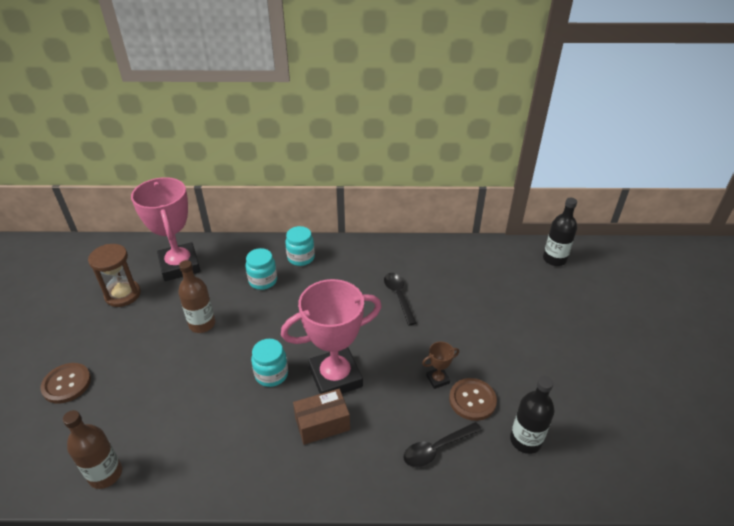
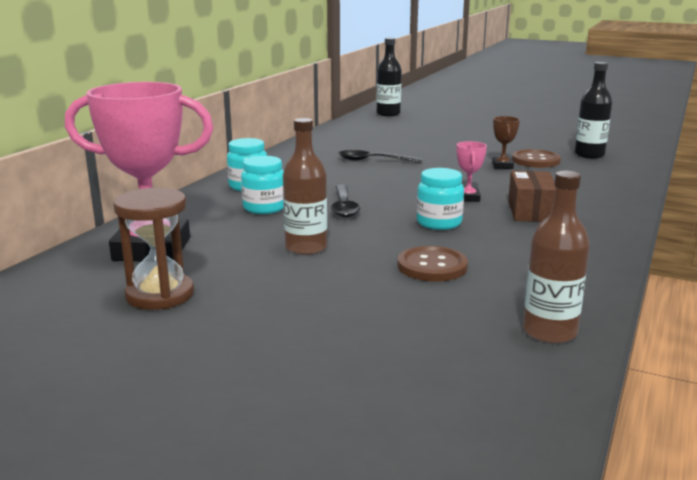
camera: 65 degrees left, 20 degrees down
brown button [41,363,91,404] -> brown button moved to [398,246,468,281]
pink trophy [281,279,382,394] -> pink trophy [457,141,487,202], size x0.41
black spoon [404,422,482,467] -> black spoon moved to [331,185,360,218]

